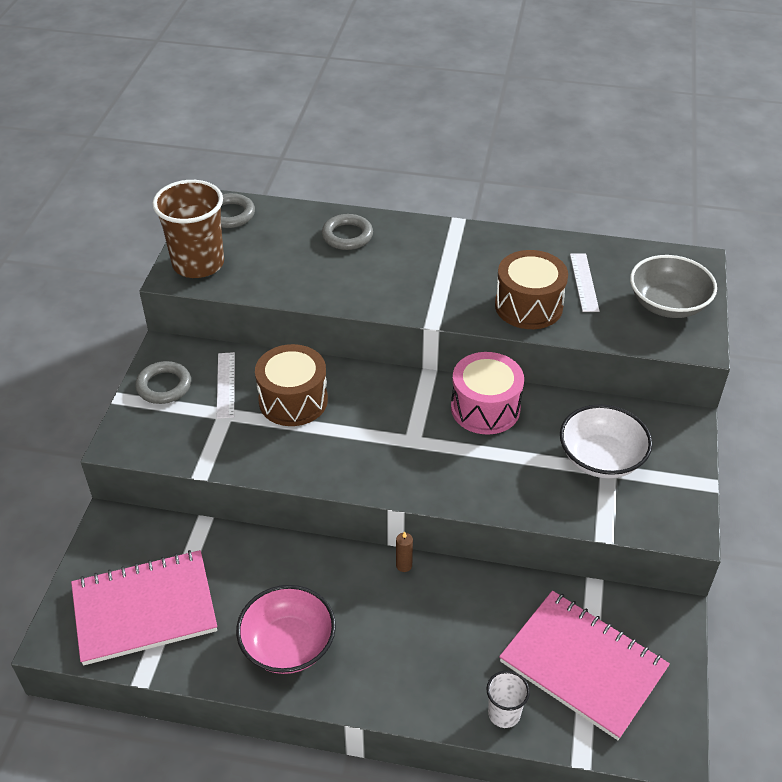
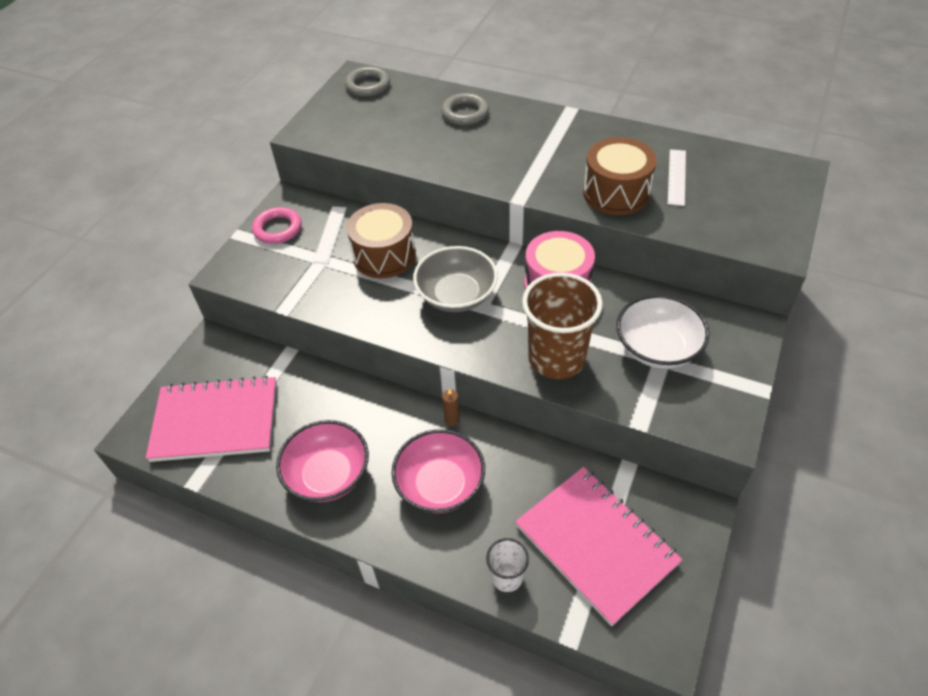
camera: 15 degrees right, 5 degrees up
grey ring [135,361,191,404] -> pink ring [252,207,302,244]
brown cup [152,180,224,278] -> brown cup moved to [522,273,603,379]
grey bowl [630,255,717,318] -> grey bowl moved to [413,246,498,312]
none -> pink bowl [392,429,485,513]

